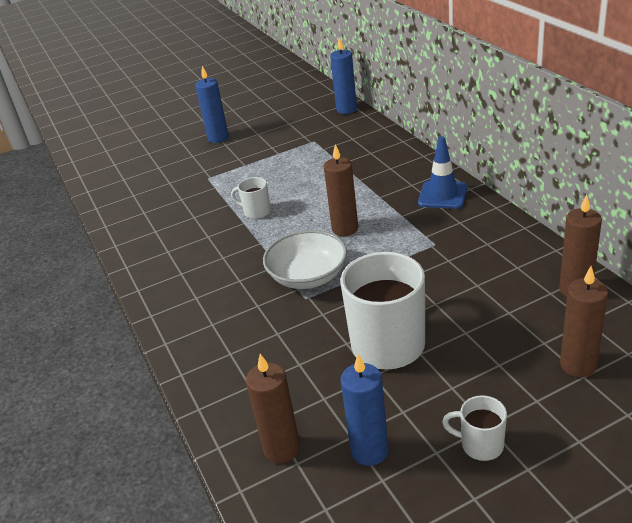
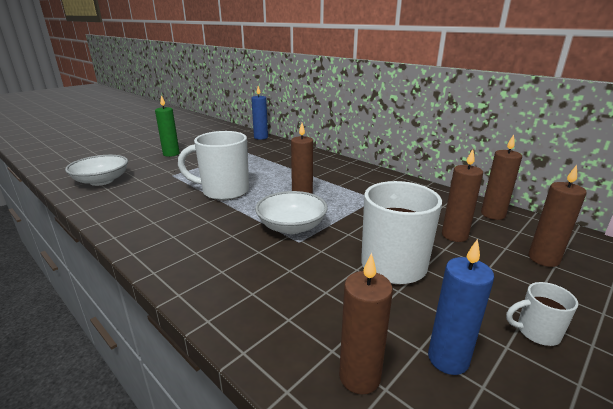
camera: 25 degrees left, 10 degrees down
blue candle [195,66,229,143] -> green candle [155,95,180,157]
white mug [231,177,271,219] -> white mug [178,131,249,200], size x2.10
blue traffic cone [418,136,467,209] -> none
none -> white bowl [65,155,128,186]
none -> brown candle [442,149,483,242]

